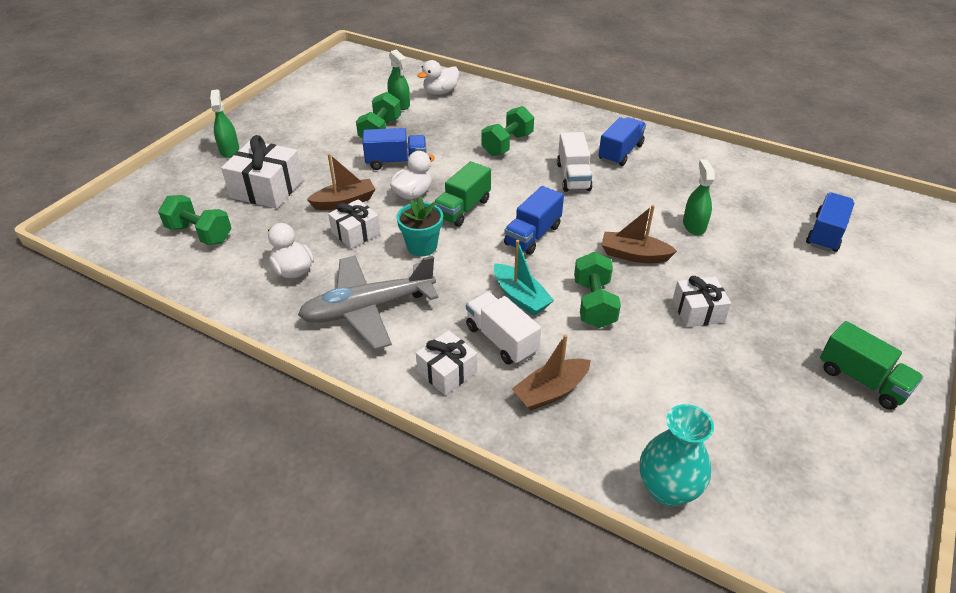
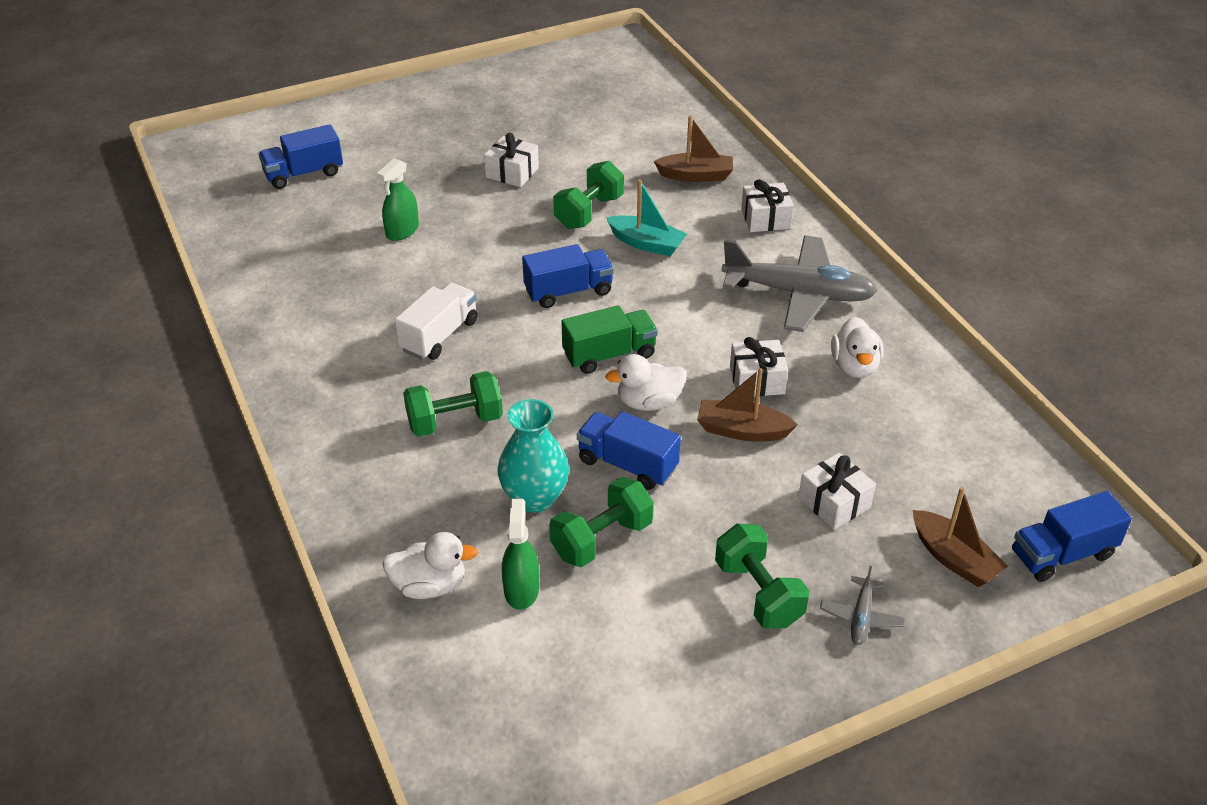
camera: 145 degrees left, 0 degrees up
green dumbbell [158,195,232,245] -> green dumbbell moved to [715,524,809,629]
green spray bottle [210,89,239,158] -> grey plane [820,566,905,645]
white gift [221,135,303,209] -> white gift [798,453,876,530], size x0.62
turquoise flower pot [396,197,443,256] -> none
white truck [466,292,541,365] -> none
turquoise boat [494,240,554,316] -> turquoise boat turned 120 degrees clockwise [606,179,687,256]
blue truck [599,117,646,166] -> blue truck moved to [1012,491,1132,582]
brown boat [601,205,677,263] -> brown boat moved to [913,487,1008,587]
turquoise vase [640,404,714,506] -> turquoise vase moved to [497,399,569,513]
green truck [820,321,924,410] -> none

